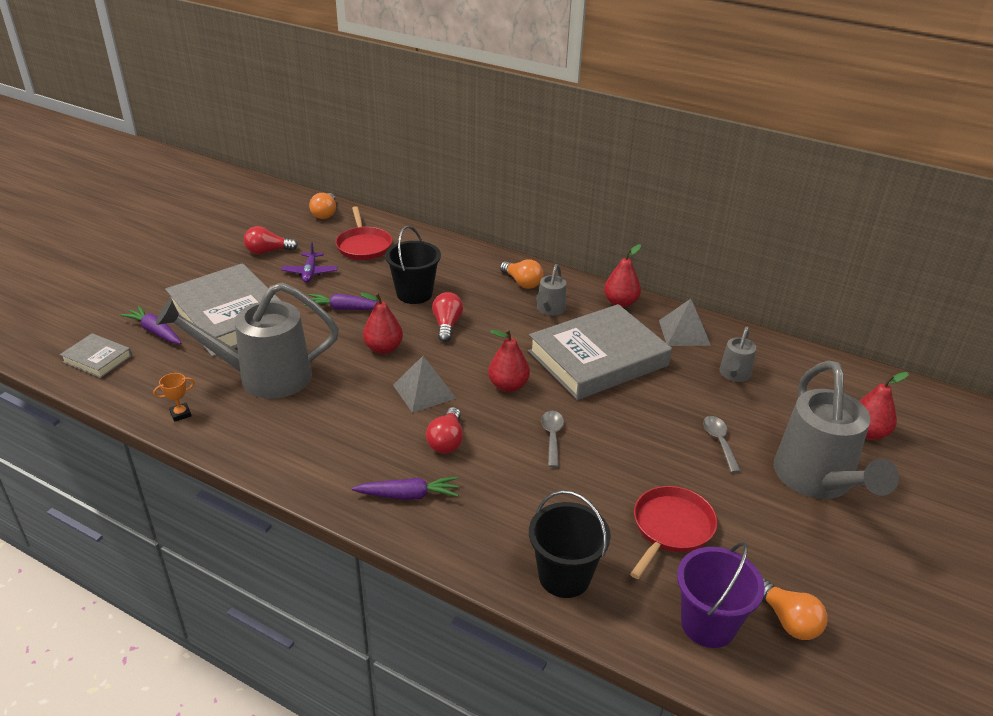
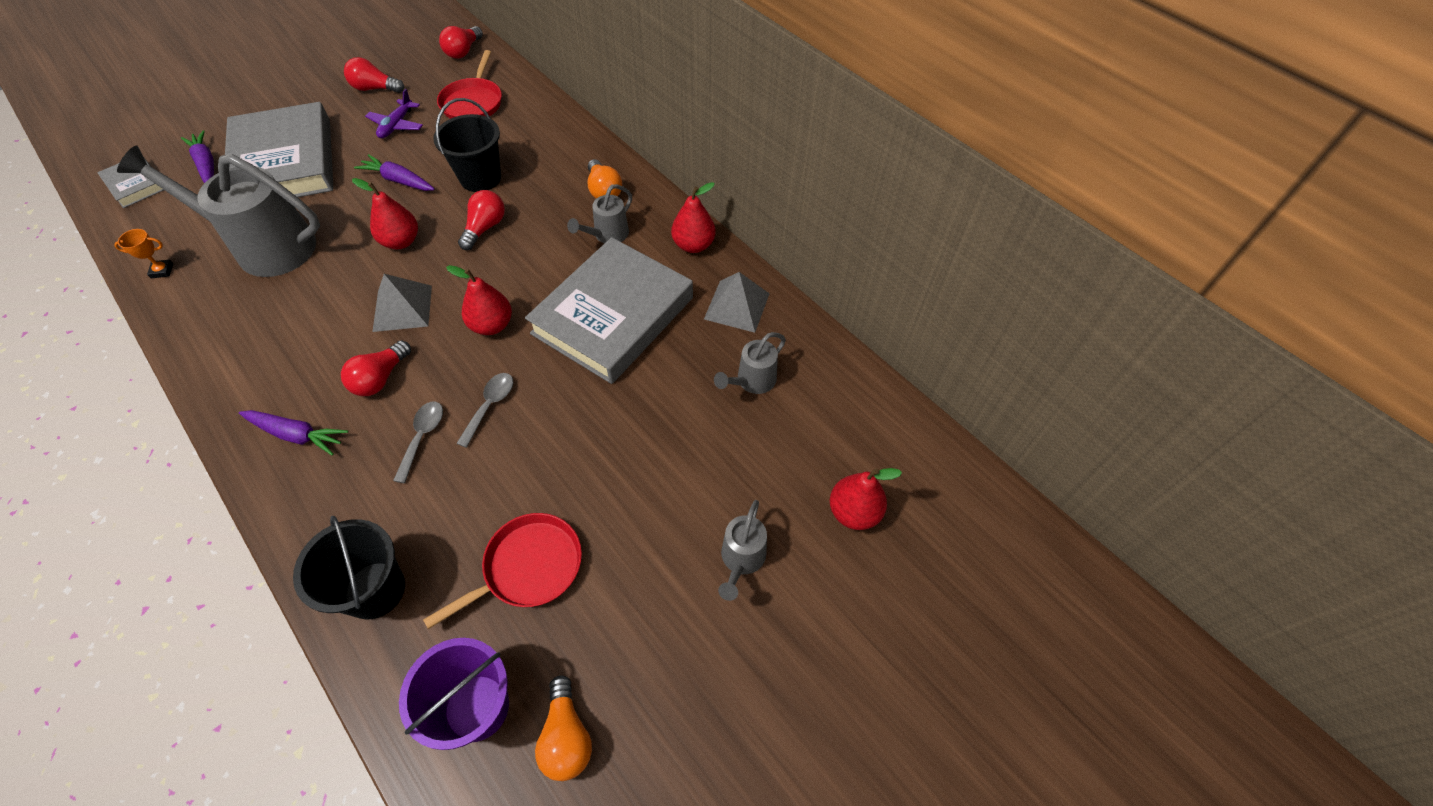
camera: 20 degrees right, 20 degrees up
orange light bulb [309,193,336,219] -> red light bulb [439,26,483,59]
grey book [528,304,672,400] -> grey book turned 45 degrees counterclockwise [525,237,693,384]
grey spoon [703,416,741,473] -> grey spoon moved to [393,402,443,483]
grey watering can [774,361,899,499] -> grey watering can [718,500,767,601], size x0.47

